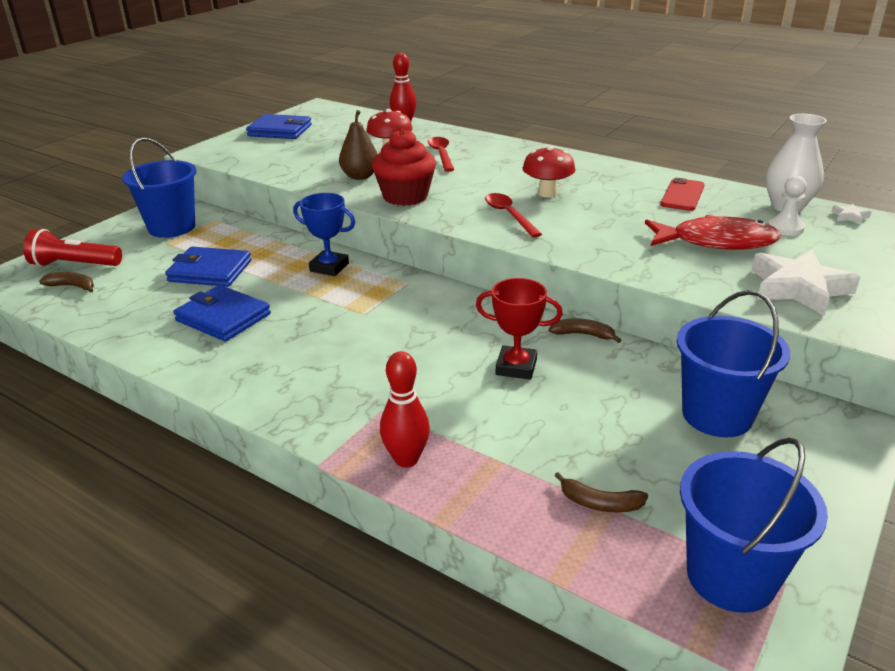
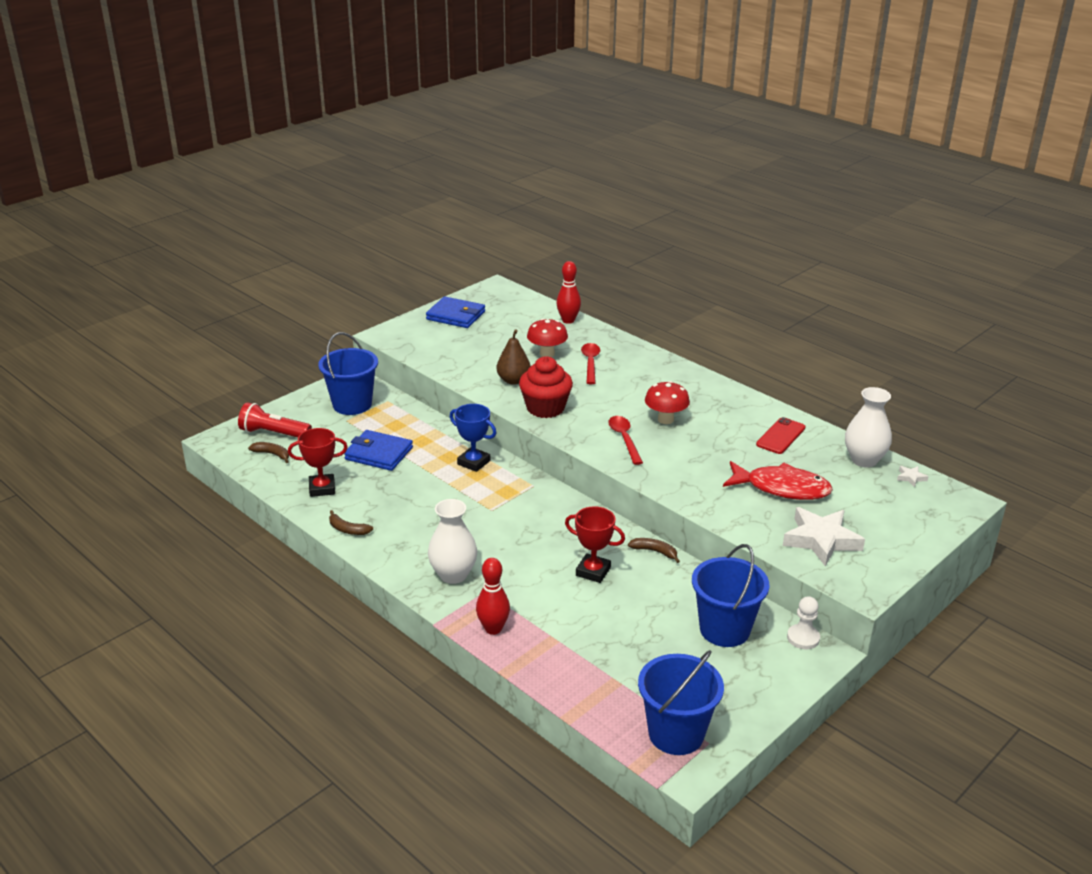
camera: 10 degrees right, 0 degrees up
blue wallet [173,285,271,341] -> none
brown banana [554,472,648,512] -> brown banana moved to [329,510,373,535]
white pawn [768,176,807,236] -> white pawn moved to [787,596,820,649]
none -> red trophy [288,428,348,497]
none -> white vase [428,499,477,584]

